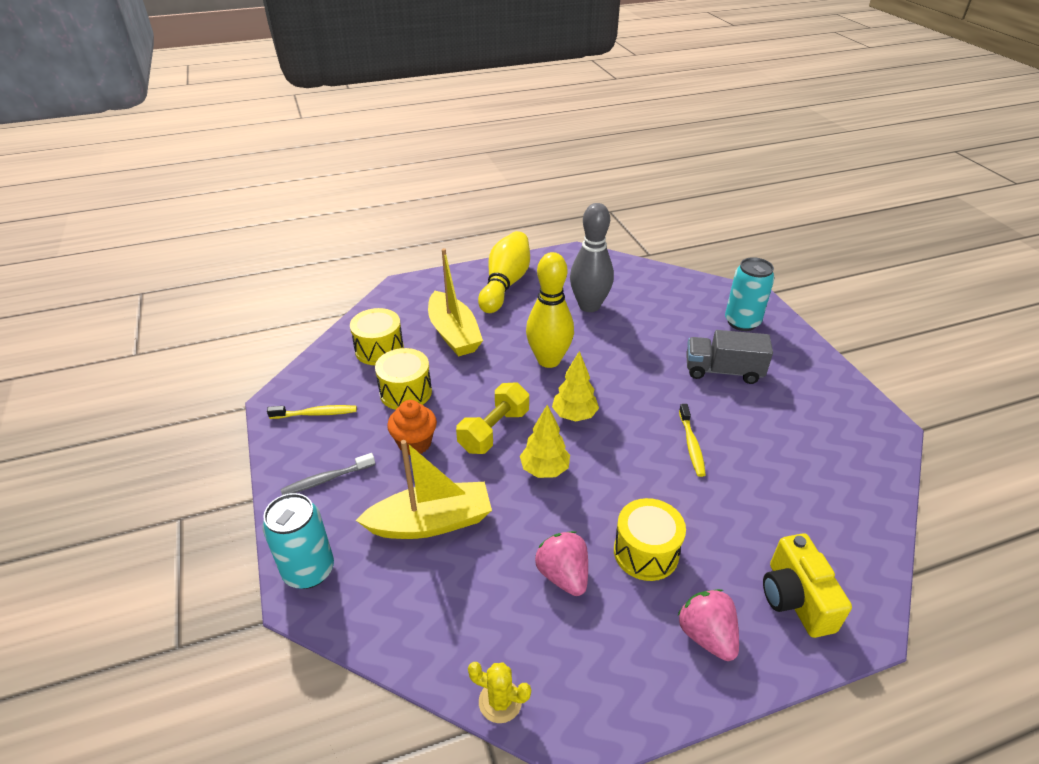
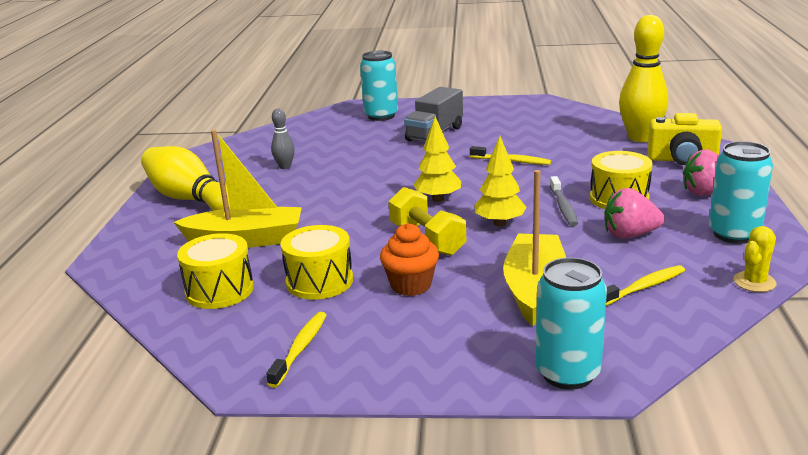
camera: 65 degrees left, 15 degrees down
grey toothbrush [280,453,375,495] -> grey toothbrush moved to [550,176,578,226]
yellow bowling pin [526,252,574,368] -> yellow bowling pin moved to [619,15,668,142]
grey bowling pin [570,203,614,312] -> grey bowling pin [271,109,295,169], size x0.49
none -> yellow toothbrush [606,265,685,306]
none -> turquoise can [709,141,773,244]

